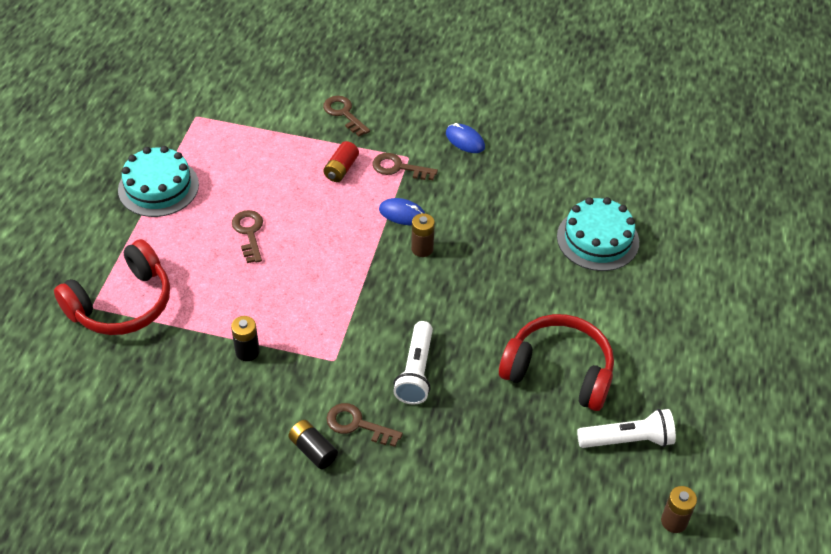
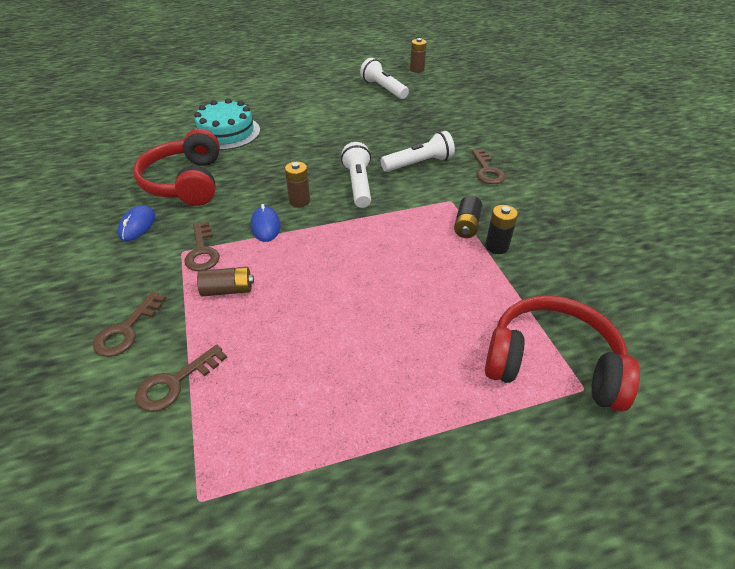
camera: 120 degrees left, 5 degrees down
turquoise cake [118,146,199,217] -> none
brown key [232,210,263,263] -> brown key moved to [135,345,227,412]
black battery [288,420,338,469] -> black battery moved to [454,195,482,238]
red battery [323,141,359,182] -> brown battery [197,267,254,297]
red headphones [499,314,614,411] -> red headphones moved to [133,129,220,206]
none -> white flashlight [341,142,371,208]

